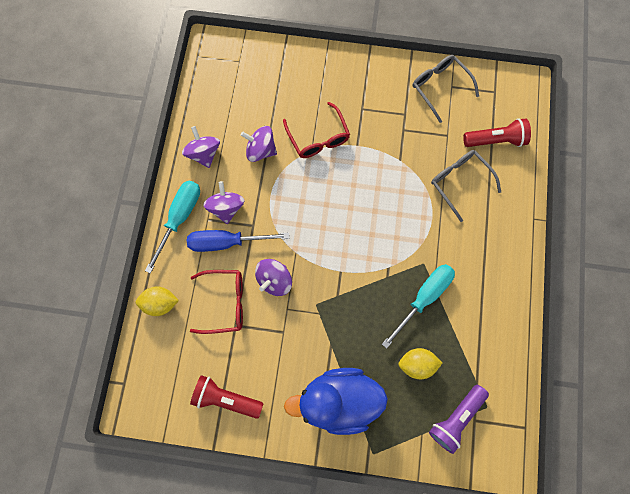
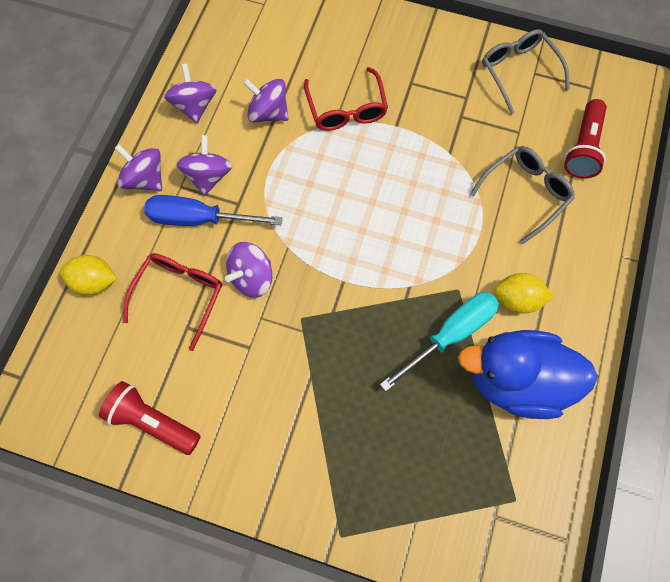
camera: 10 degrees right, 5 degrees down
turquoise screwdriver [145,181,200,273] -> purple spinning top [115,144,162,191]
red glasses [190,270,243,334] -> red glasses turned 75 degrees counterclockwise [123,253,222,351]
blue duck [284,368,388,435] -> blue duck moved to [458,330,598,419]
yellow lemon [398,348,442,379] -> yellow lemon moved to [494,273,553,314]
purple flashlight [429,385,489,454] -> none
grey glasses [431,150,501,222] -> grey glasses turned 75 degrees clockwise [470,146,575,244]
red flashlight [463,118,531,147] -> red flashlight turned 105 degrees clockwise [564,99,607,179]

